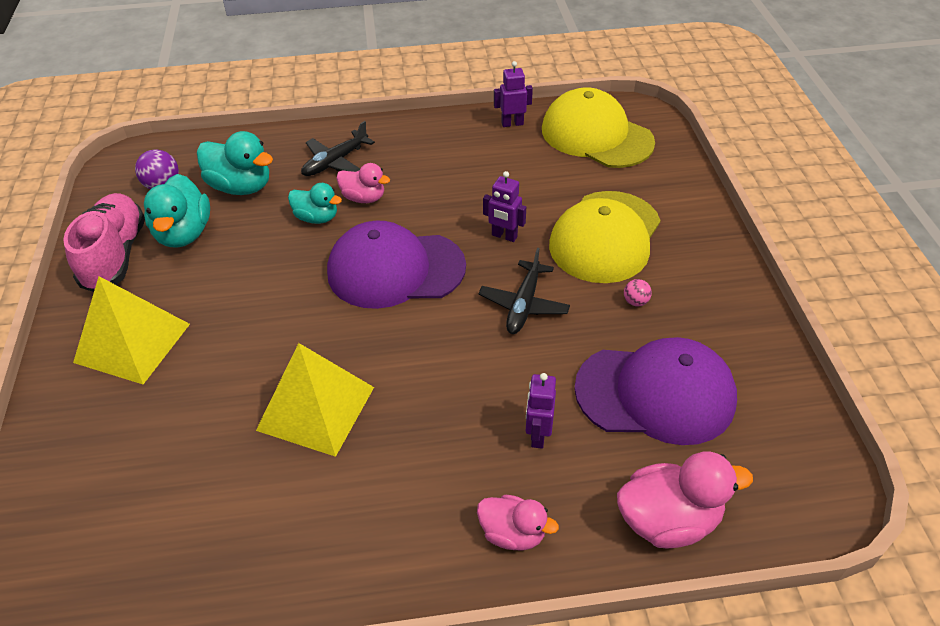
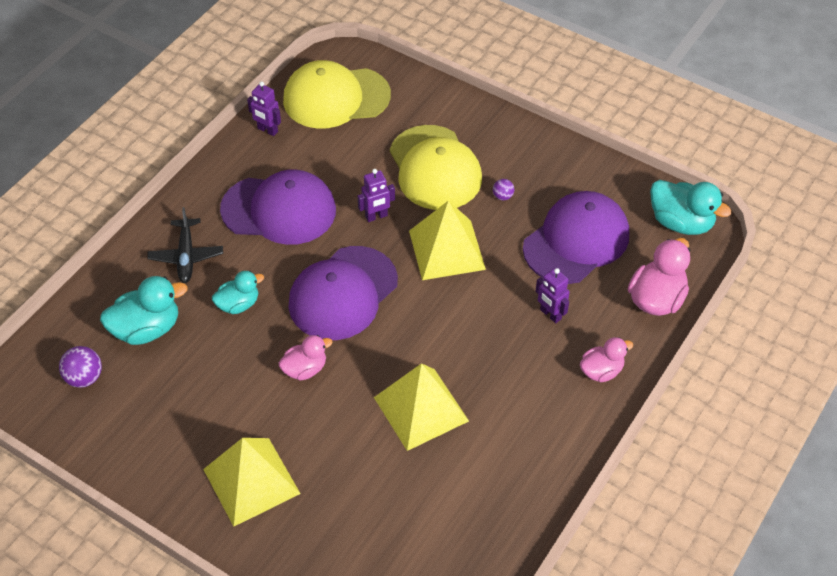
camera: 50 degrees left, 5 degrees up
pink shoe [63,193,145,292] -> none
turquoise duck [144,174,210,248] -> turquoise duck moved to [650,180,732,235]
pink duck [336,163,390,203] -> pink duck moved to [279,335,333,380]
black plane [478,248,570,334] -> yellow pyramid [409,201,486,280]
purple robot [494,61,533,127] -> purple robot turned 90 degrees counterclockwise [247,81,281,136]
pink ball [624,279,652,306] -> purple ball [493,179,514,200]
none -> purple cap [220,169,336,245]

